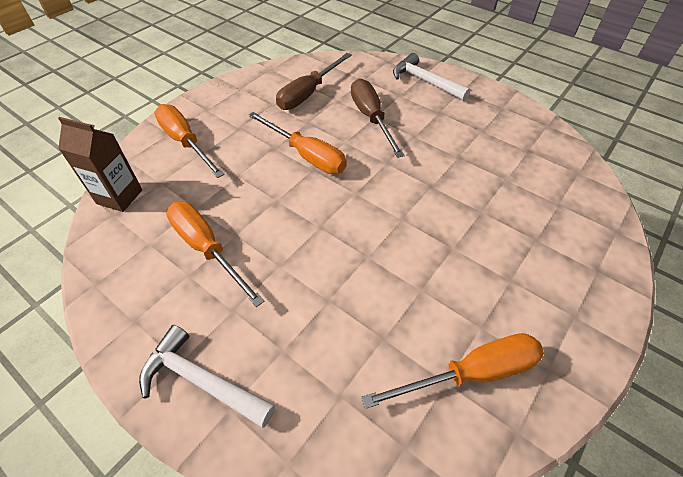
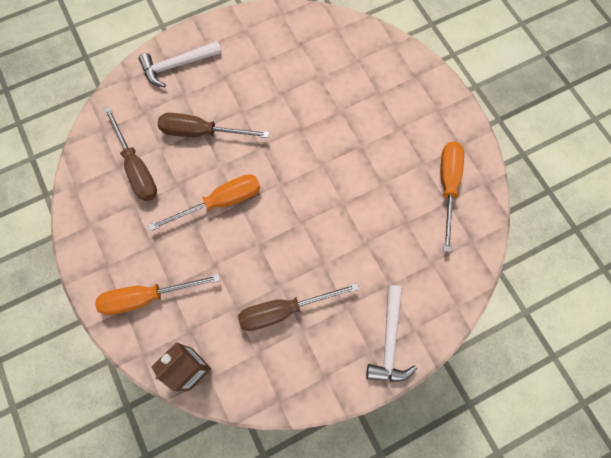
camera: 65 degrees left, 20 degrees up
white hammer [139,325,275,428] -> white hammer turned 45 degrees counterclockwise [366,285,417,382]
orange screwdriver [166,202,264,307] -> brown screwdriver [238,283,359,331]

